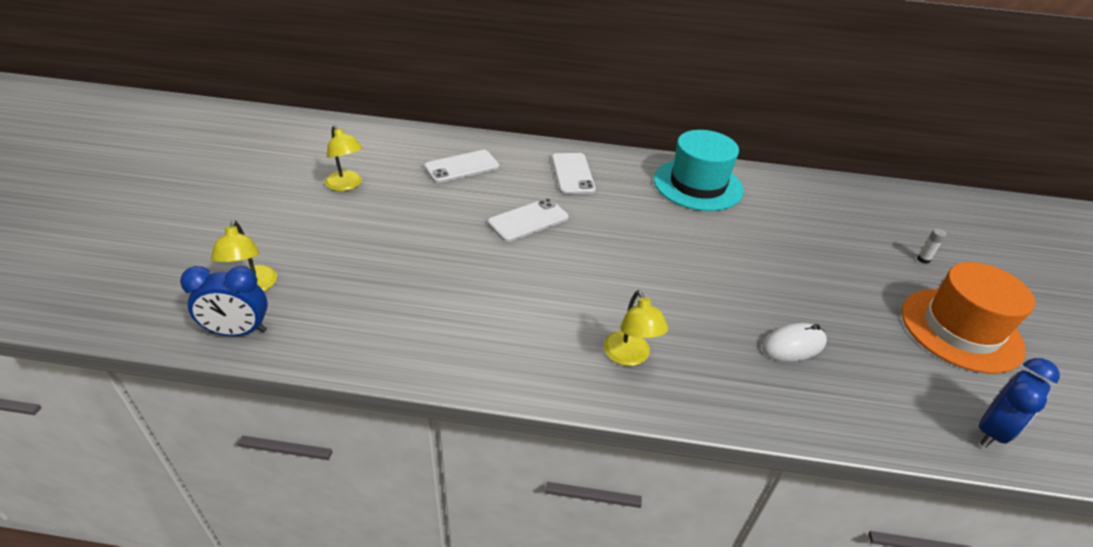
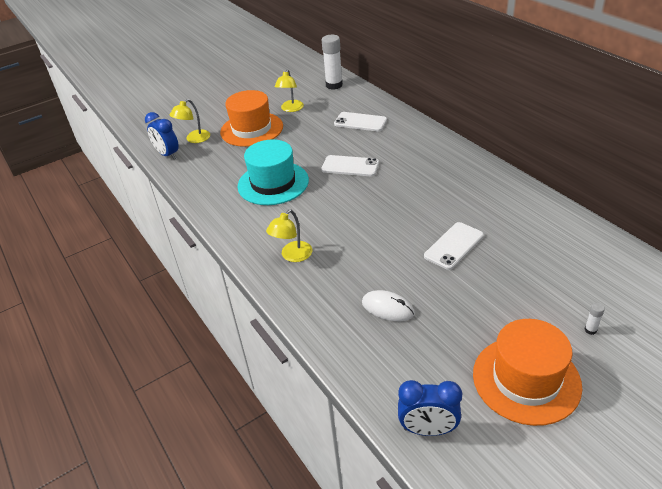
camera: 55 degrees right, 0 degrees up
white phone [552,153,596,194] -> white phone moved to [424,222,484,270]
turquoise hat [654,130,744,211] -> turquoise hat moved to [238,139,309,205]
none -> orange hat [220,90,283,147]
none -> white glue stick [322,35,343,90]

